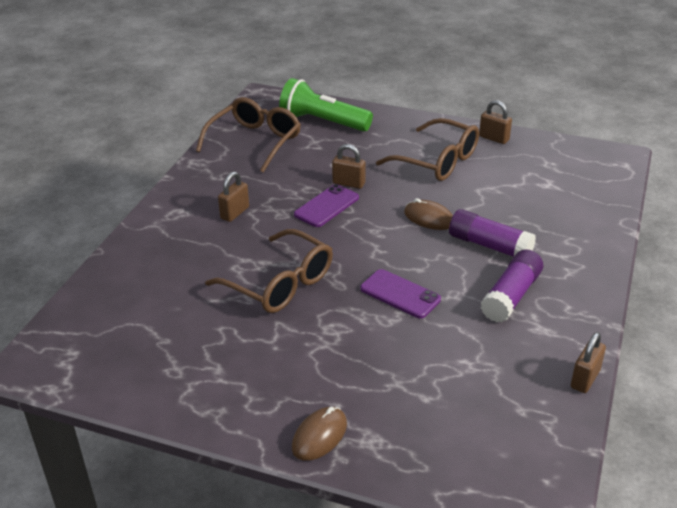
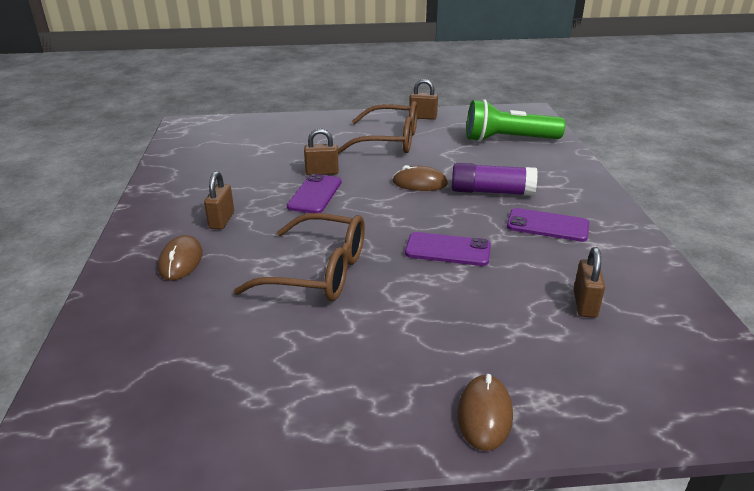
camera: 25 degrees left, 5 degrees down
brown glasses [196,97,301,173] -> none
green flashlight [279,78,373,132] -> green flashlight moved to [466,99,565,142]
purple glue stick [481,250,543,322] -> purple phone [507,208,589,242]
brown padlock [571,332,606,393] -> brown padlock moved to [574,247,605,318]
none -> brown mouse [158,235,203,280]

